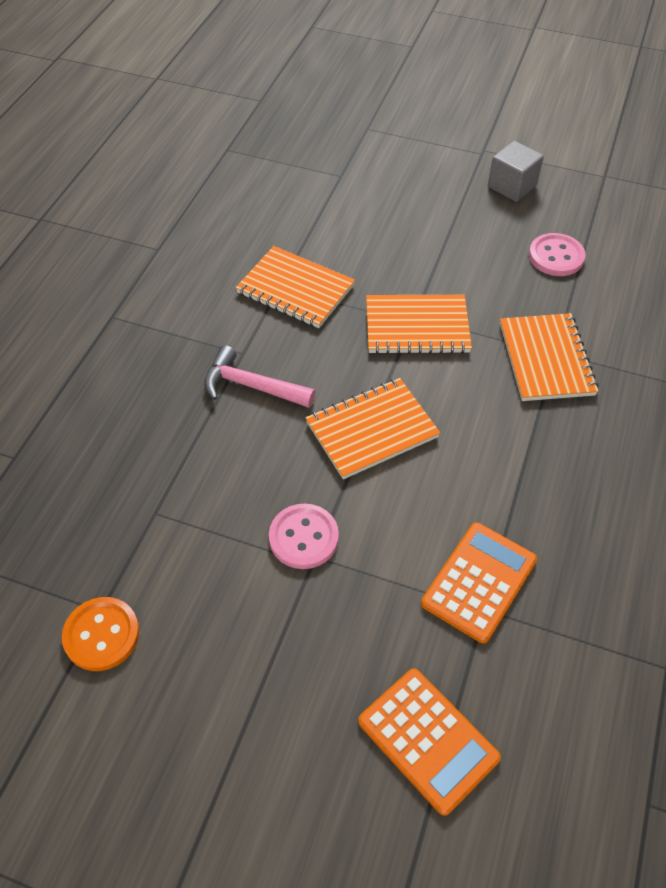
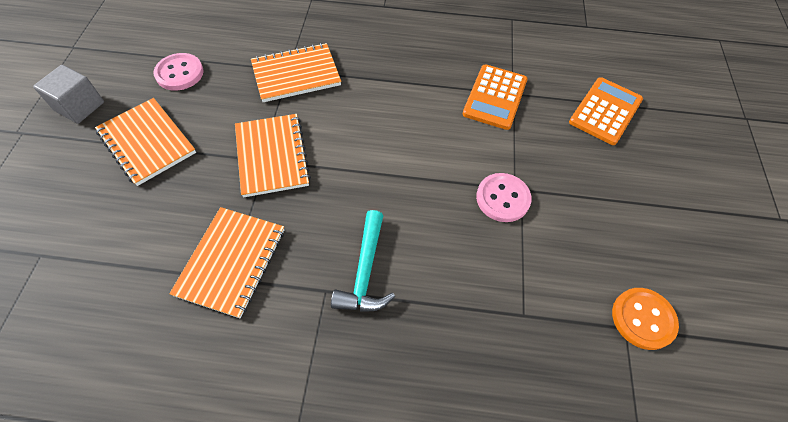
camera: 105 degrees left, 5 degrees up
pink hammer [204,345,316,408] -> turquoise hammer [331,210,395,312]
orange notebook [306,378,440,479] -> orange notebook moved to [95,98,196,186]
orange calculator [421,522,537,643] -> orange calculator turned 90 degrees counterclockwise [463,64,528,130]

